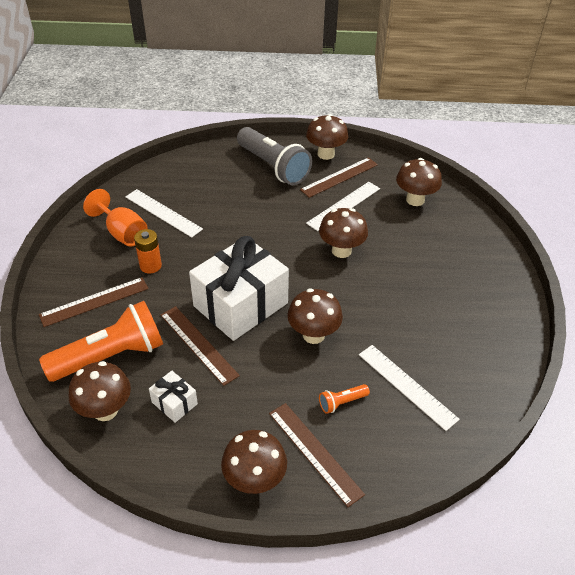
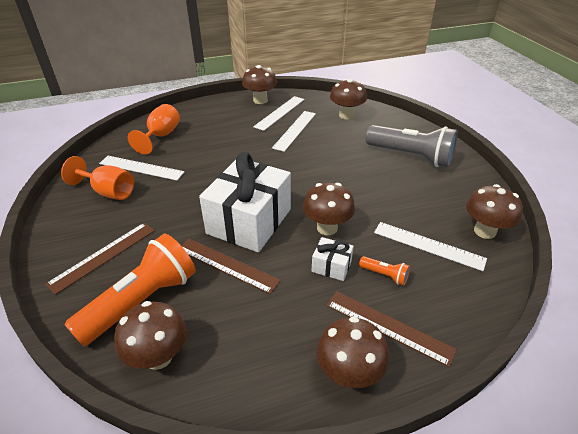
camera: 20 degrees left, 5 degrees down
orange battery [134,229,162,273] -> none
white gift [149,371,198,423] -> white gift moved to [312,237,354,281]
grey flashlight [237,127,312,185] -> grey flashlight moved to [366,125,458,167]
brown ruler [300,157,378,198] -> white ruler [253,96,304,131]
brown mushroom [319,208,368,258] -> brown mushroom moved to [466,184,523,239]
orange flashlight [319,384,370,414] -> orange flashlight turned 105 degrees counterclockwise [359,256,410,286]
none -> orange goblet [128,104,180,154]

